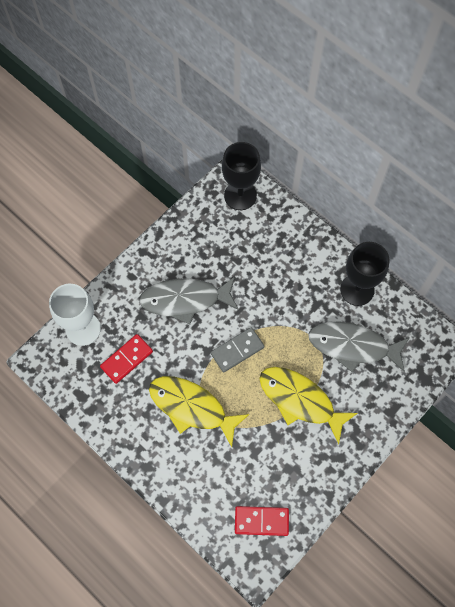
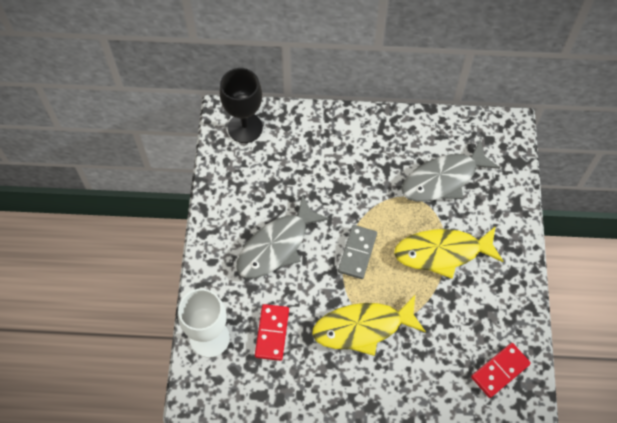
camera: 40 degrees left, 5 degrees down
black goblet [340,242,390,306] -> none

